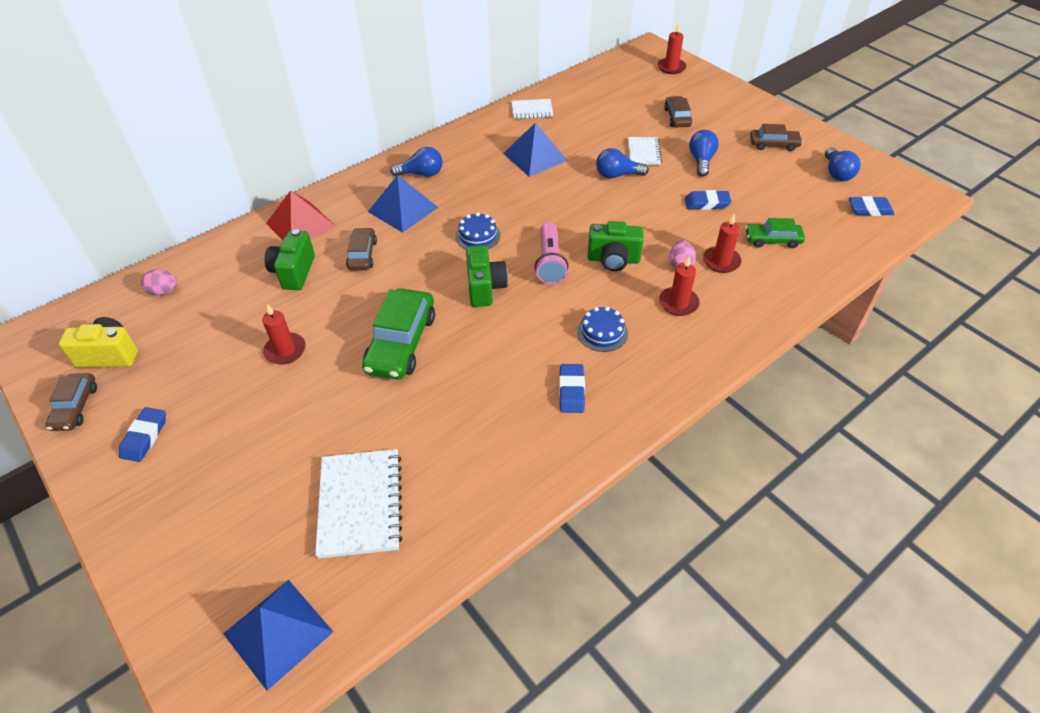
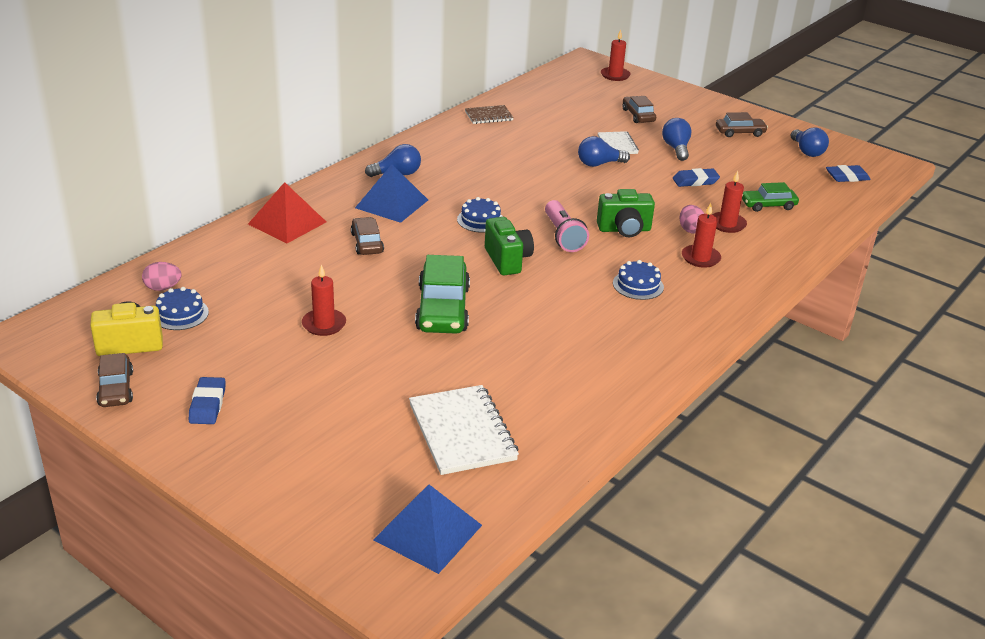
camera: 15 degrees left, 15 degrees down
green camera [265,229,315,290] -> none
blue pyramid [503,123,568,177] -> none
white notebook [511,99,553,119] -> brown notebook [465,105,514,124]
blue eraser [559,364,585,413] -> none
none -> blue cake [156,287,209,330]

